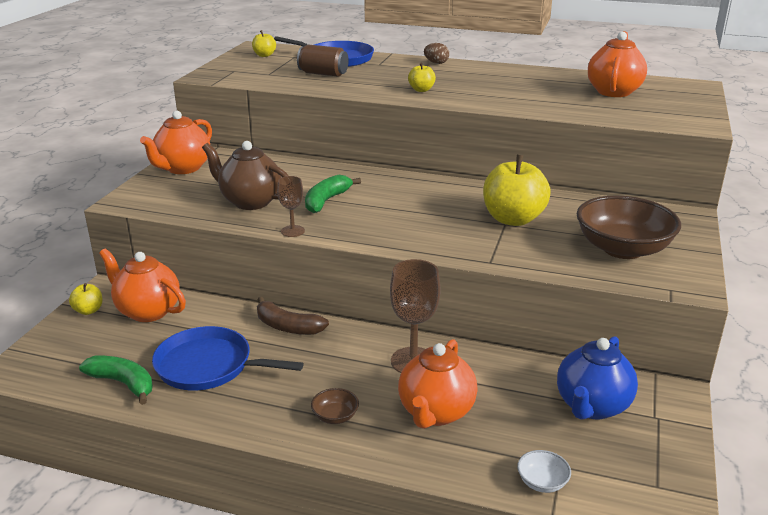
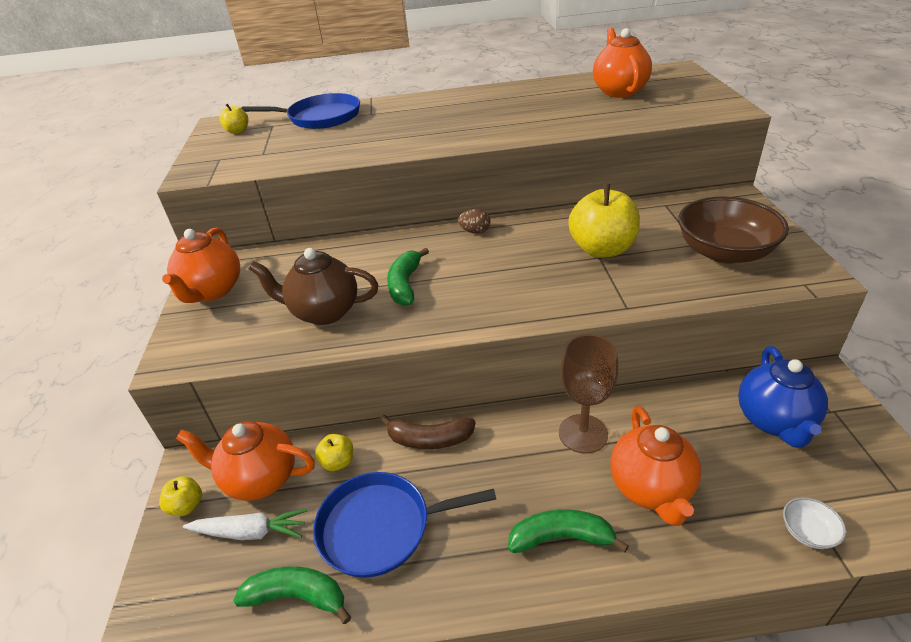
camera: 20 degrees left, 10 degrees up
brown goblet [277,176,305,237] -> none
brown can [297,45,349,77] -> none
brown bowl [311,388,359,424] -> green banana [508,509,629,553]
yellow apple [408,63,436,92] -> yellow apple moved to [315,434,353,471]
brown egg [424,43,449,64] -> brown egg moved to [458,209,491,234]
none -> white carrot [183,509,307,540]

